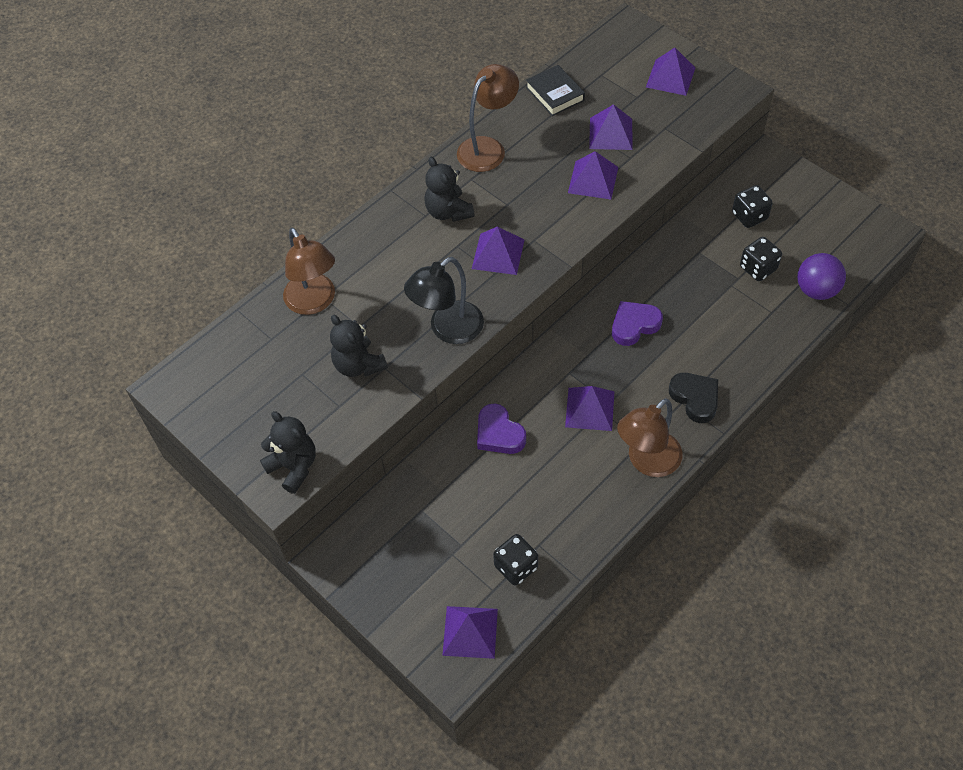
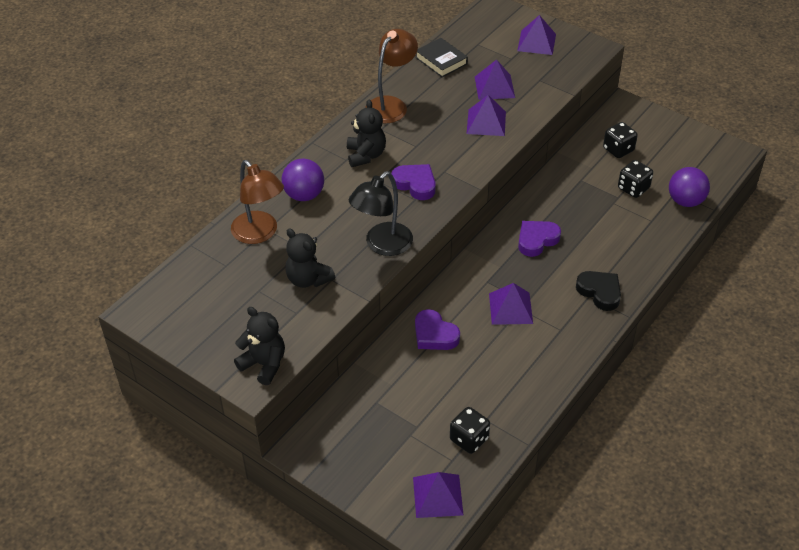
camera: 10 degrees left, 10 degrees down
black teddy bear [424,157,475,222] -> black teddy bear turned 150 degrees counterclockwise [347,99,386,167]
purple pyramid [472,226,524,275] -> purple heart [391,164,436,200]
brown lamp [617,398,683,477] -> none
none -> purple ball [282,159,324,201]

